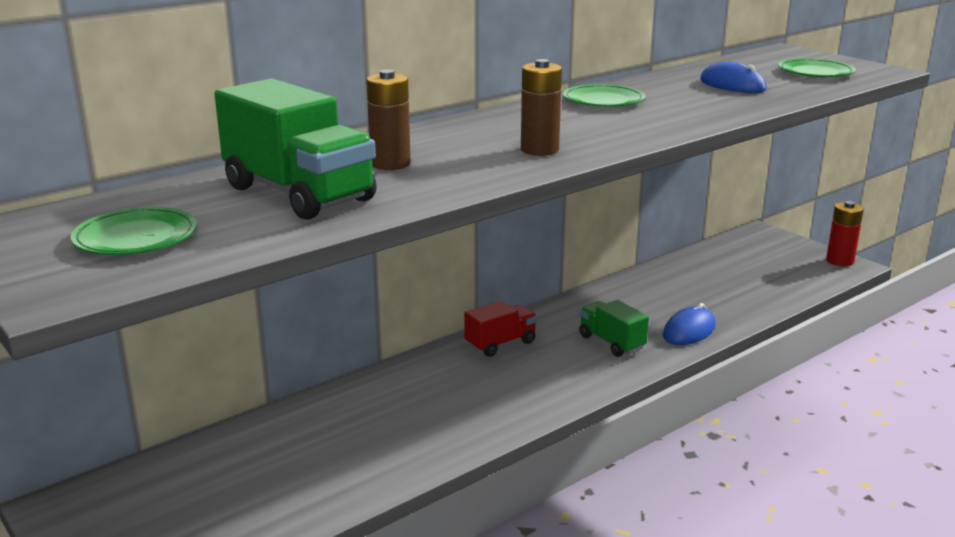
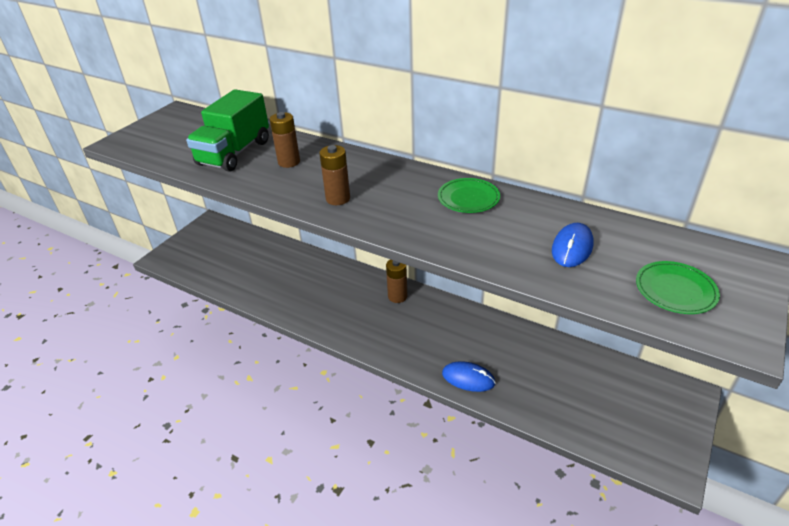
camera: 70 degrees right, 15 degrees up
green plate [71,207,197,255] -> none
red truck [464,301,537,357] -> brown battery [386,260,407,303]
green truck [579,300,649,357] -> none
red battery [826,201,864,266] -> none

